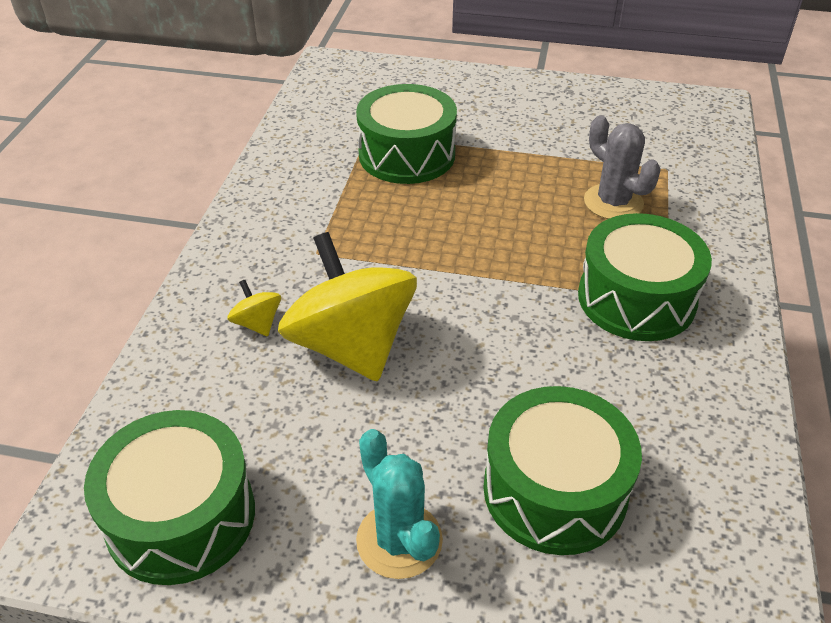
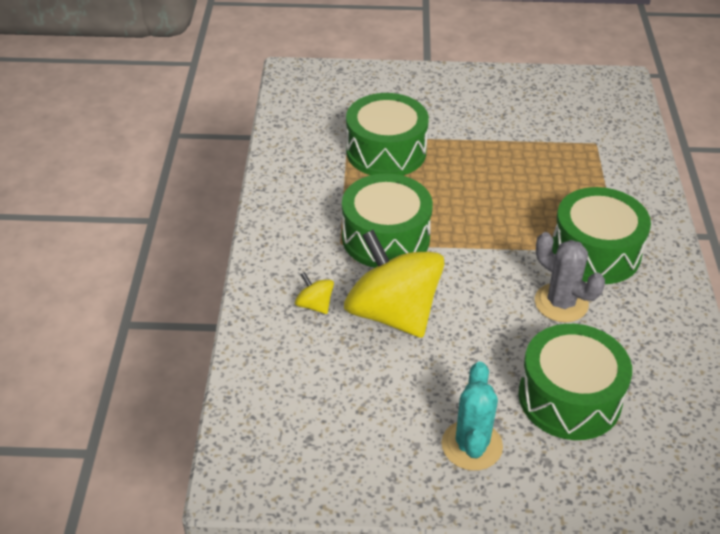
camera: 10 degrees left, 0 degrees up
green drum [84,410,255,585] -> green drum moved to [342,173,433,268]
turquoise cactus [356,429,443,579] -> turquoise cactus turned 45 degrees clockwise [442,362,503,471]
grey cactus [584,115,661,219] -> grey cactus moved to [535,232,605,322]

